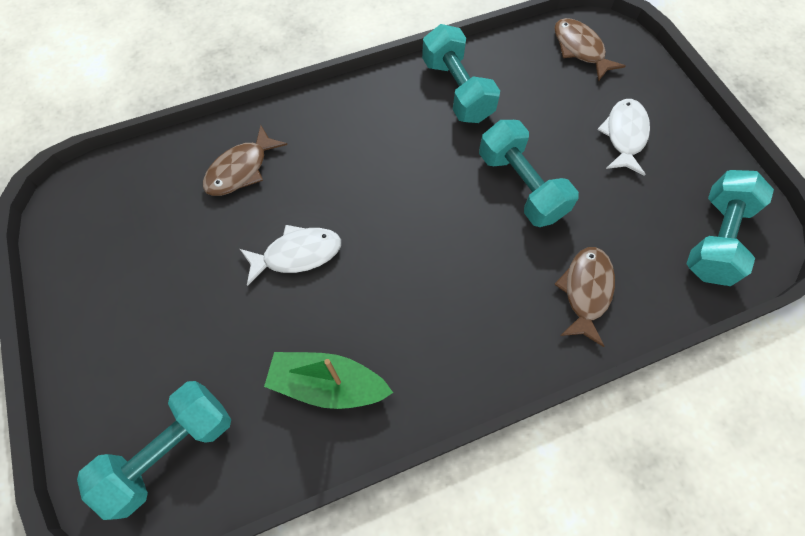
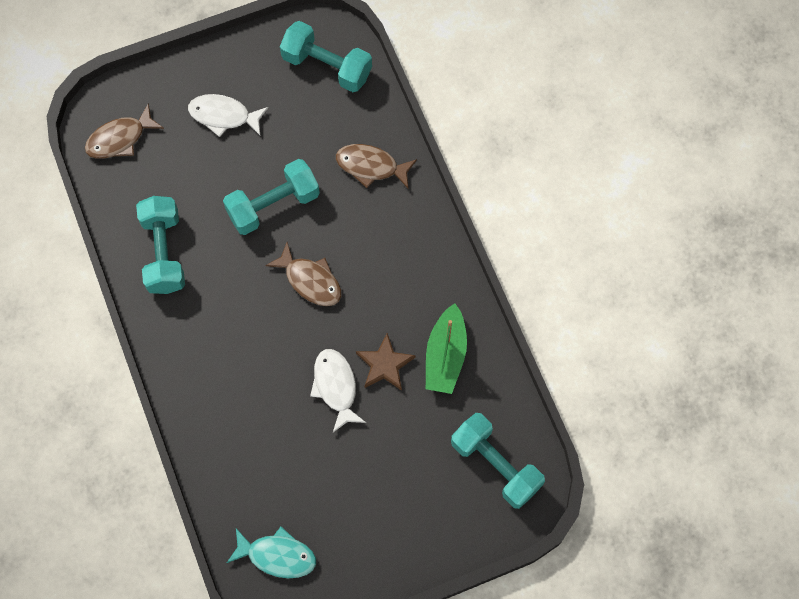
camera: 90 degrees left, 5 degrees up
brown fish [203,125,287,196] -> brown fish moved to [265,242,341,306]
turquoise dumbbell [422,24,500,123] -> turquoise dumbbell turned 75 degrees counterclockwise [136,196,185,294]
none -> turquoise fish [227,527,316,578]
none -> brown star [356,333,415,391]

